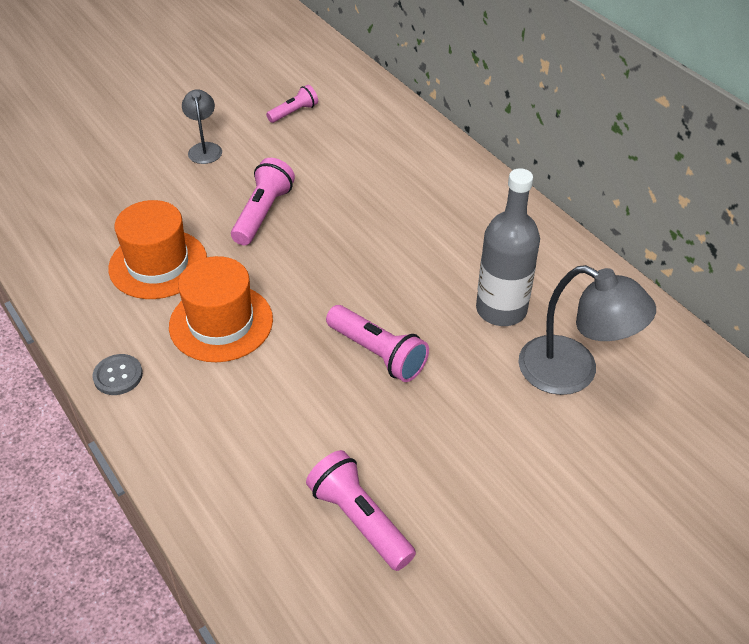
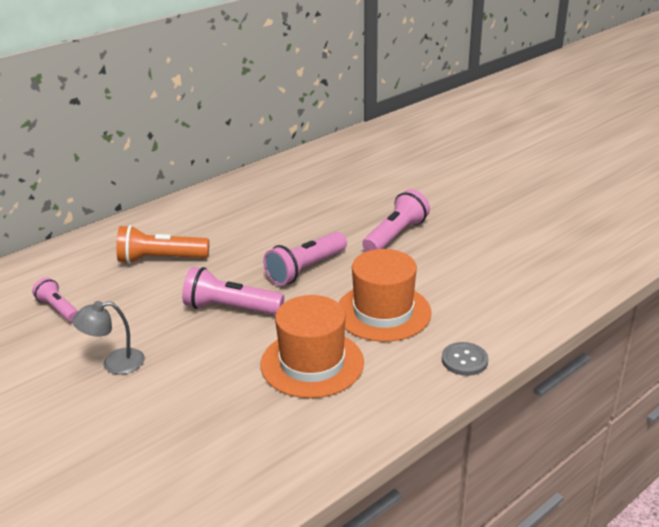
camera: 95 degrees left, 15 degrees down
pink flashlight [306,450,416,571] -> pink flashlight moved to [263,232,347,286]
grey bottle [476,168,540,326] -> none
grey lamp [518,265,656,395] -> none
none -> orange flashlight [116,225,209,264]

